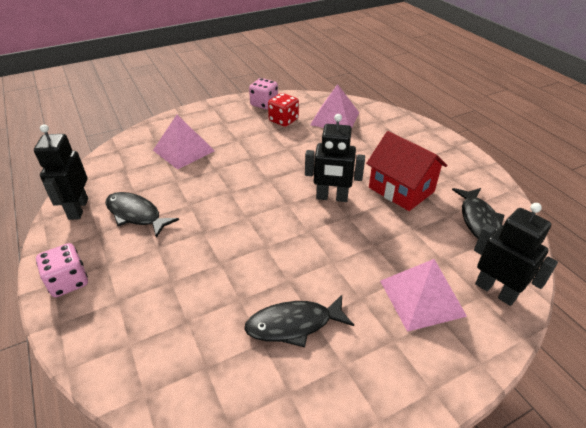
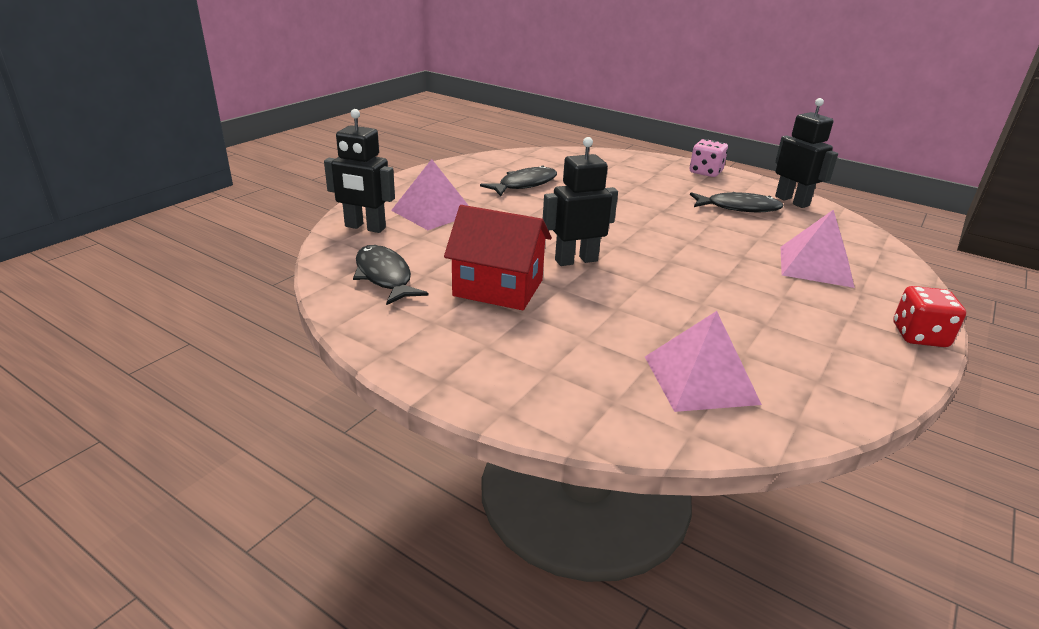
camera: 150 degrees right, 10 degrees down
pink dice [249,78,278,109] -> none
red dice [268,93,299,127] -> red dice moved to [893,286,966,347]

